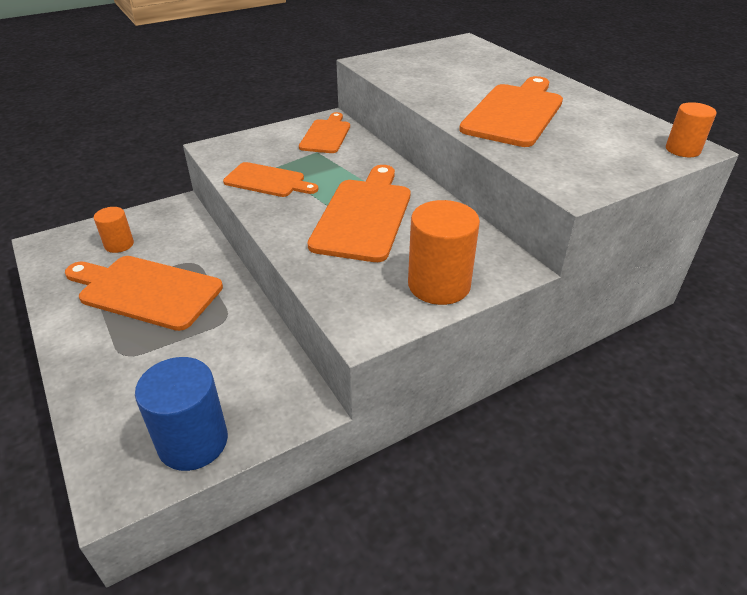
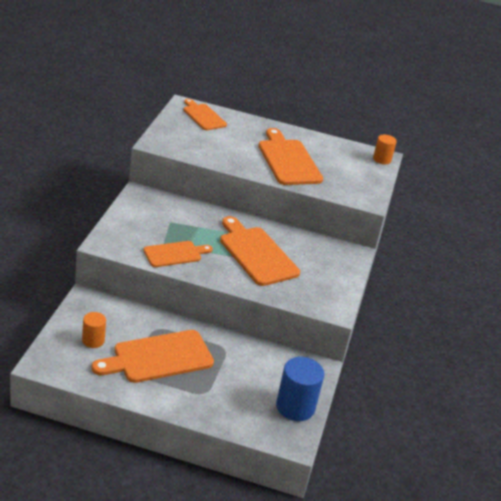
camera: 50 degrees left, 5 degrees down
orange cutting board [299,112,350,153] -> orange cutting board moved to [183,99,227,130]
orange cylinder [408,200,480,305] -> none

